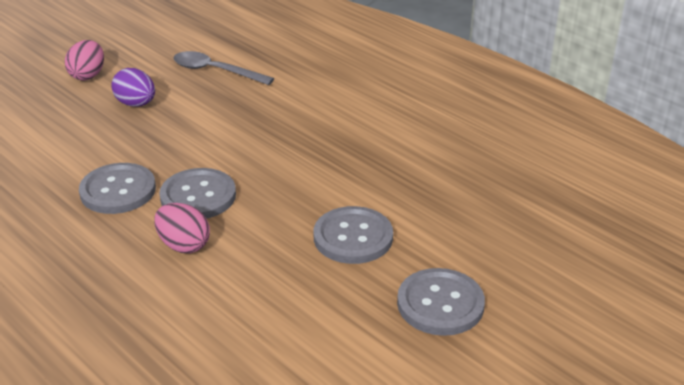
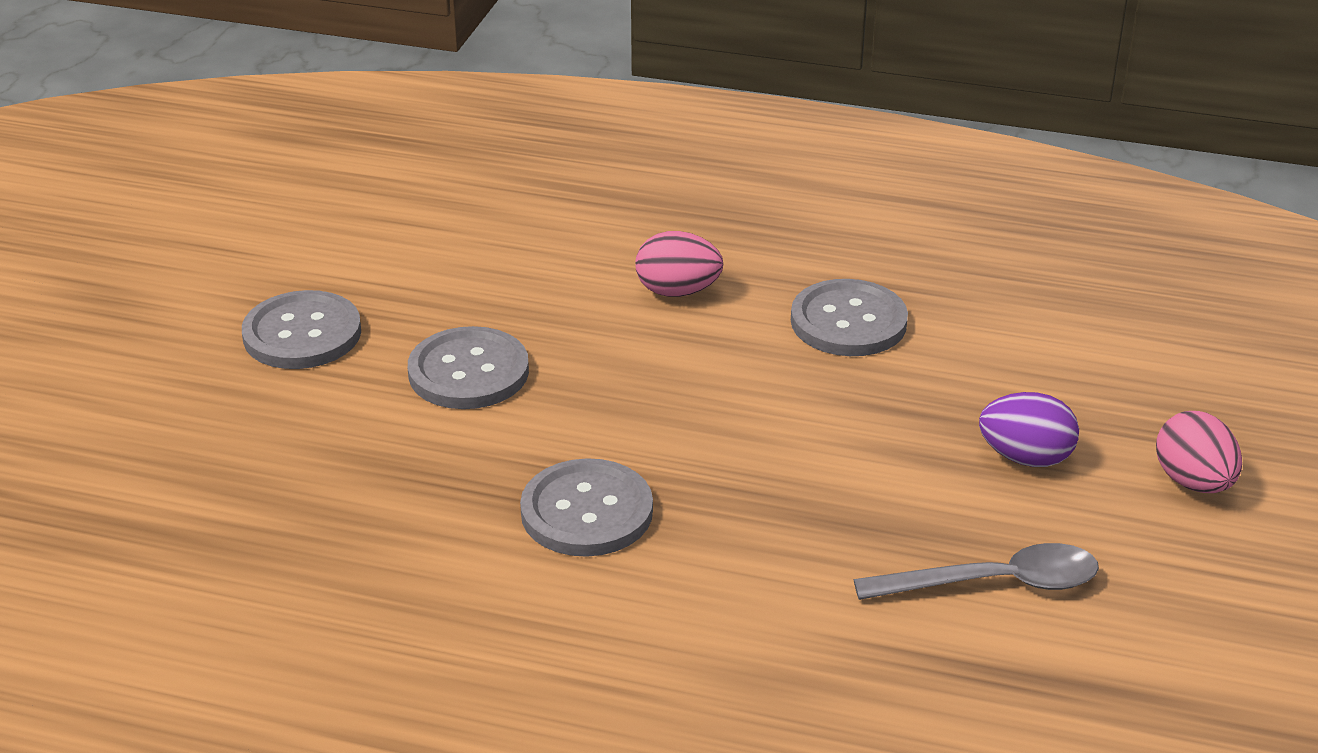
camera: 150 degrees right, 0 degrees up
grey button [159,168,236,219] -> grey button moved to [520,458,653,557]

